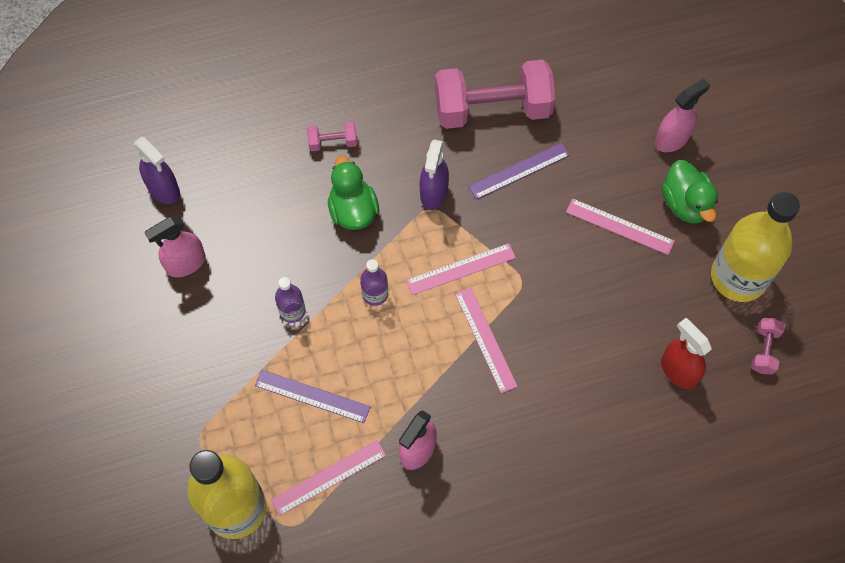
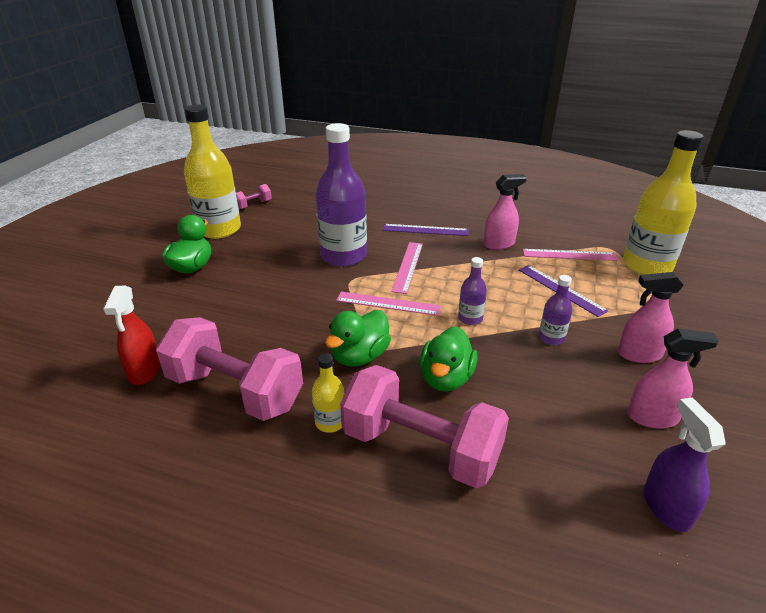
camera: 145 degrees left, 30 degrees down
pink dumbbell [307,122,358,151] -> pink dumbbell [340,365,509,488], size x2.34
purple spray bottle [420,140,449,210] -> green duck [325,310,391,367]
purple ruler [468,143,570,200] -> purple ruler moved to [383,224,469,236]
pink ruler [566,198,675,255] -> none
pink spray bottle [655,79,710,152] -> pink spray bottle moved to [618,272,684,363]
red spray bottle [661,318,712,389] -> red spray bottle moved to [103,286,161,385]
none -> yellow bottle [312,353,344,433]
none -> purple bottle [316,123,367,266]

